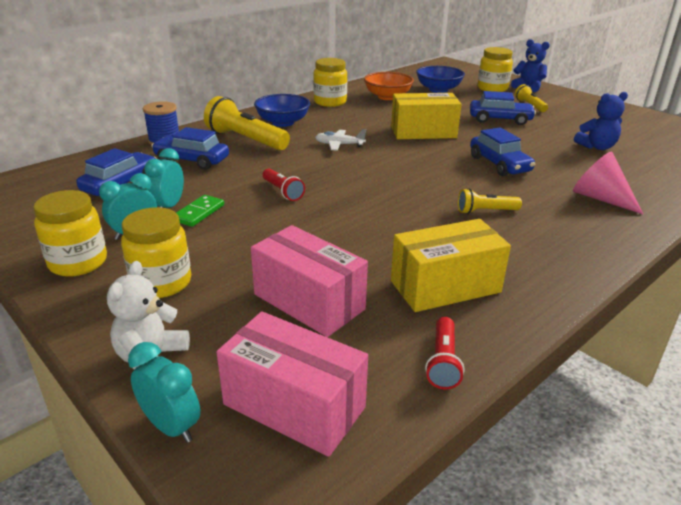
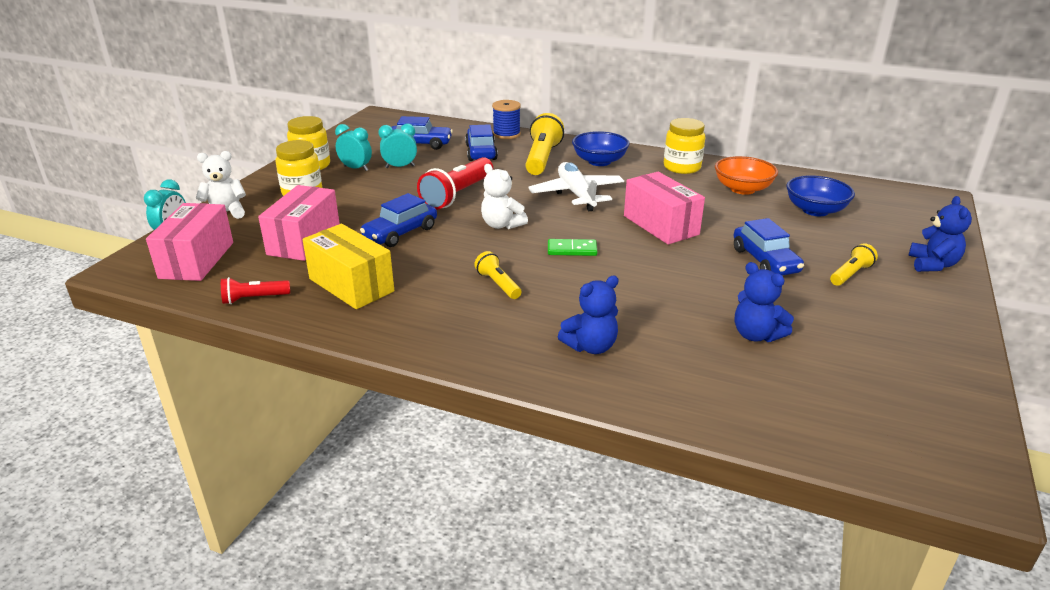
camera: 65 degrees right, 0 degrees up
green domino [176,195,224,227] -> green domino moved to [548,239,597,256]
red flashlight [263,168,305,201] -> red flashlight [417,157,493,210], size x1.86
white plane [315,129,366,151] -> white plane [528,162,624,211], size x1.80
yellow box [391,93,462,139] -> pink box [624,172,705,245]
blue car [470,127,535,176] -> blue car moved to [360,193,437,247]
yellow jar [478,47,513,92] -> none
pink cone [573,152,643,214] -> blue teddy bear [558,275,619,354]
none -> white teddy bear [481,164,528,229]

